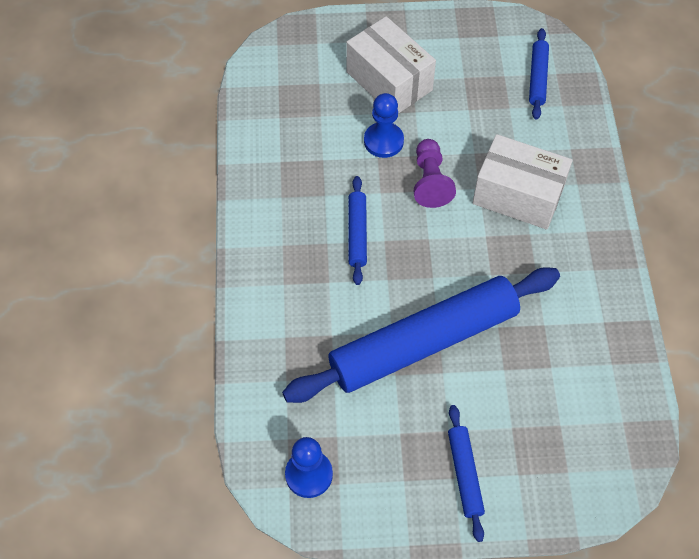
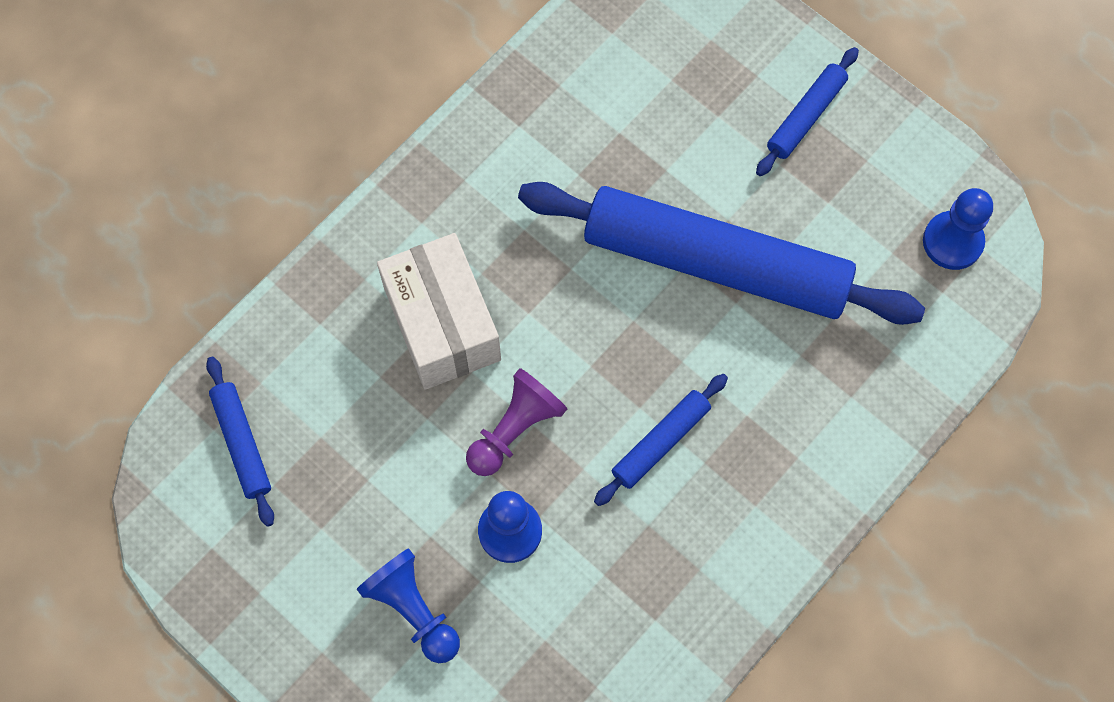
camera: 135 degrees left, 10 degrees up
white box [346,16,436,114] -> blue pawn [357,548,460,663]
blue rolling pin [529,28,549,120] -> blue rolling pin turned 75 degrees counterclockwise [206,357,274,527]

